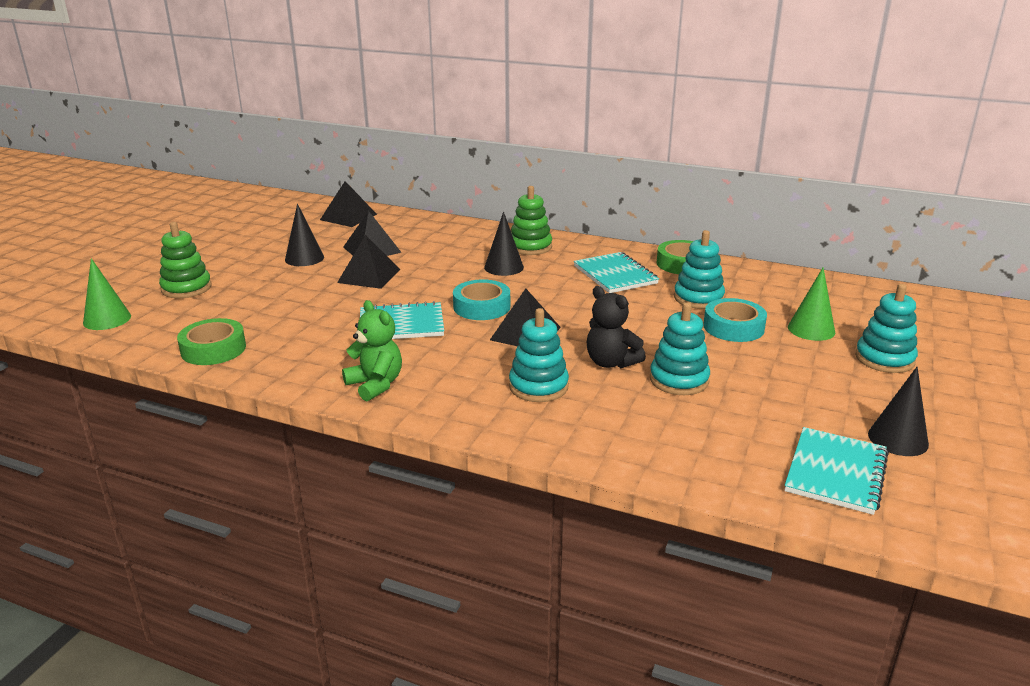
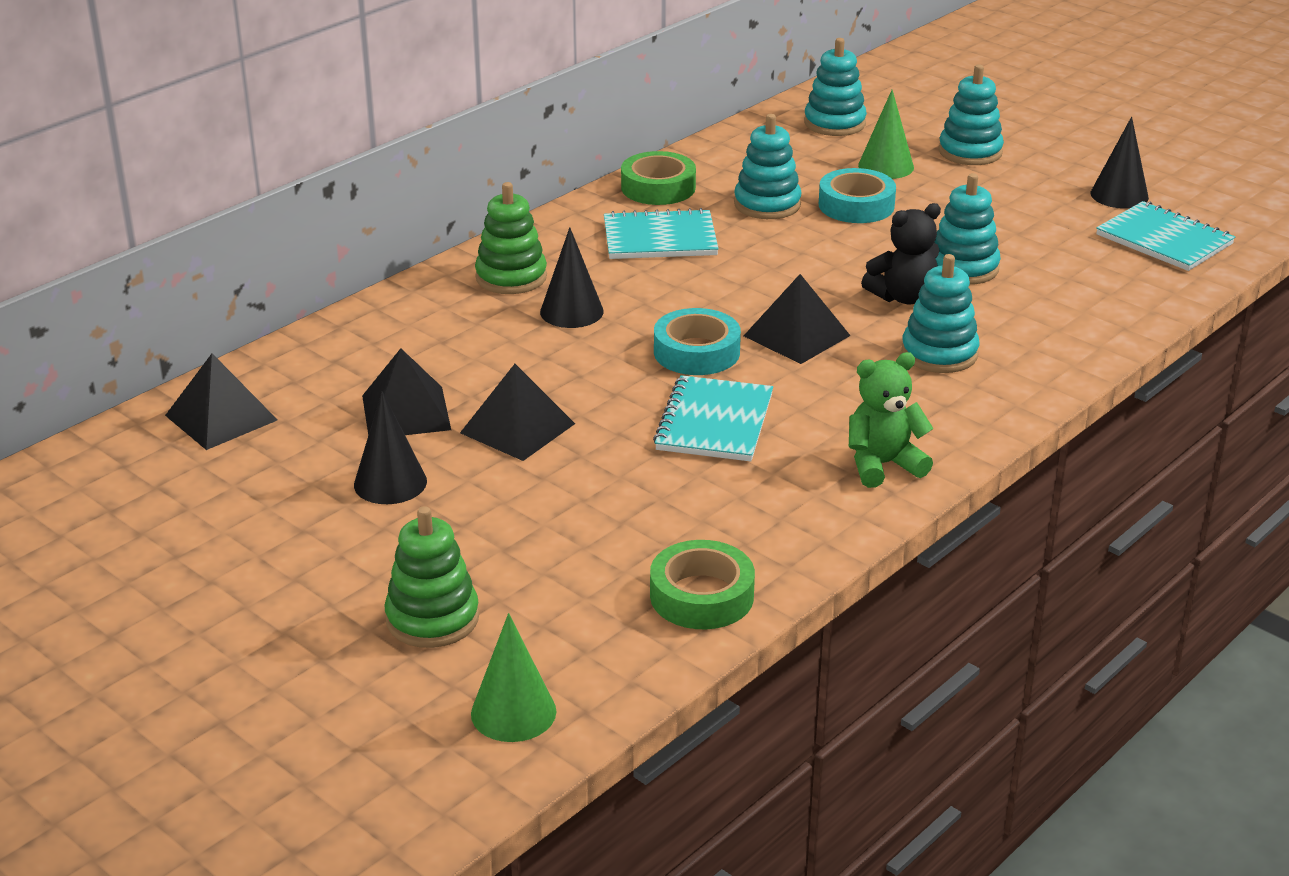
camera: 70 degrees left, 5 degrees up
none -> turquoise stacking toy [804,38,867,136]

